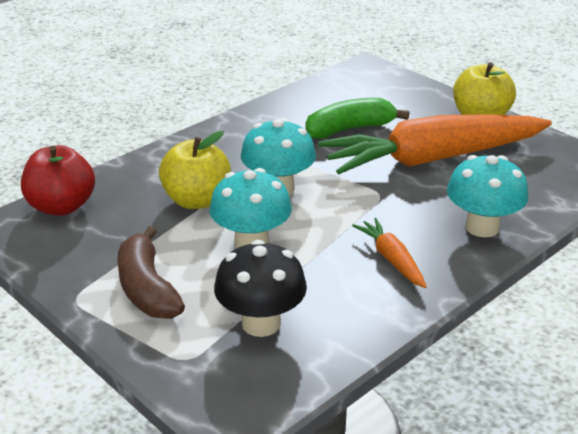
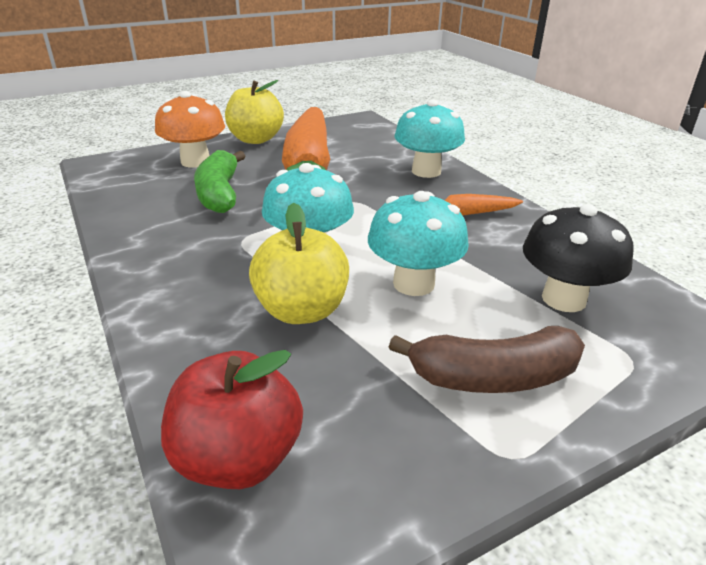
camera: 75 degrees left, 0 degrees up
none -> orange mushroom [155,91,225,168]

